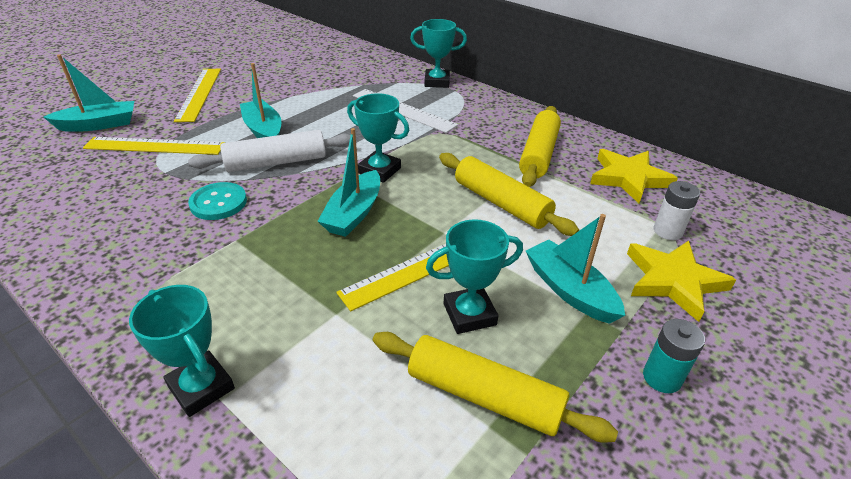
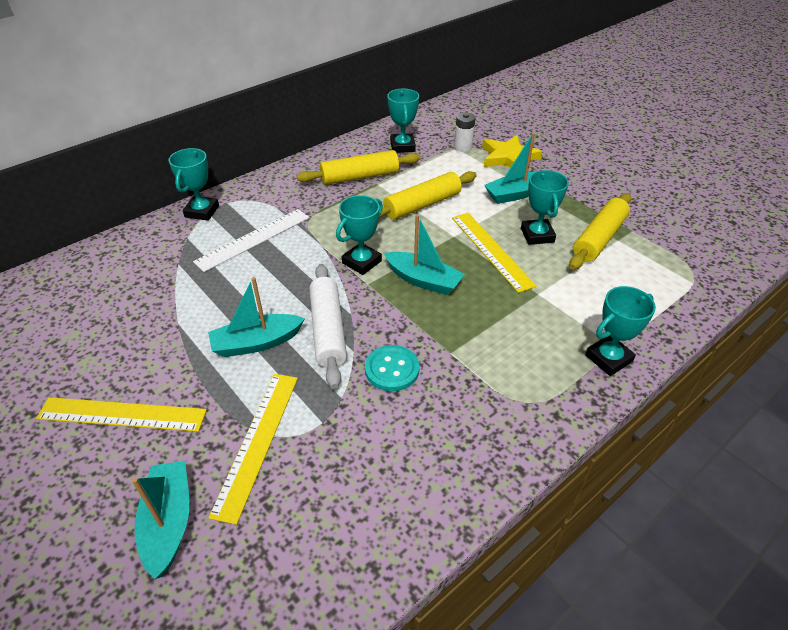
camera: 80 degrees left, 5 degrees up
yellow rolling pin [519,106,561,187] -> yellow rolling pin turned 45 degrees counterclockwise [297,150,420,185]
yellow star [590,149,678,203] -> turquoise trophy [387,89,419,153]
turquoise battery [643,319,705,393] -> none

